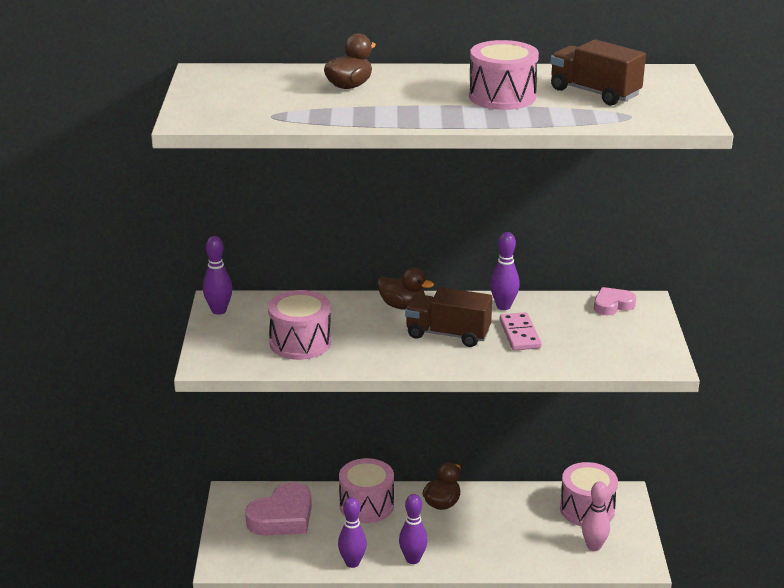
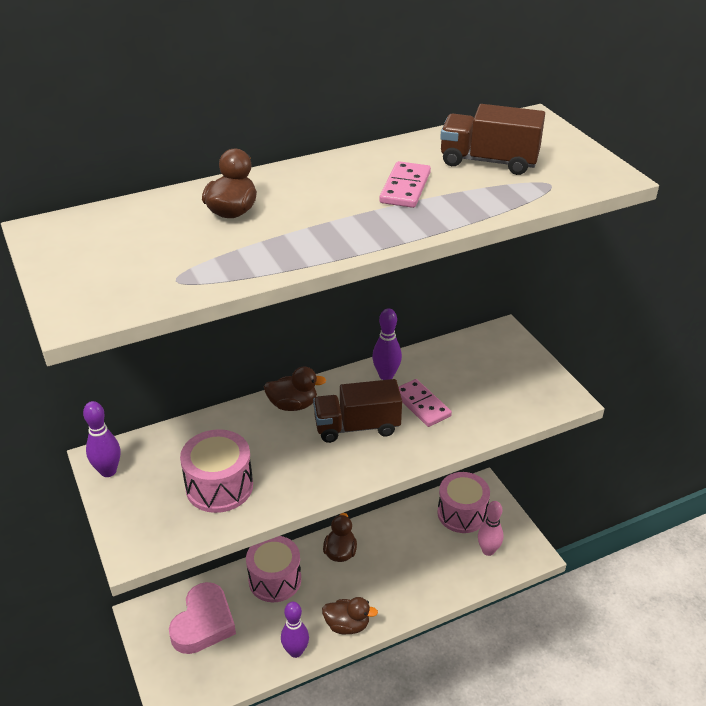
camera: 25 degrees left, 10 degrees up
purple bowling pin [399,494,428,564] -> brown duck [322,597,378,635]
pink drum [469,40,539,110] -> pink domino [379,161,431,208]
pink heart [594,287,636,315] -> none

